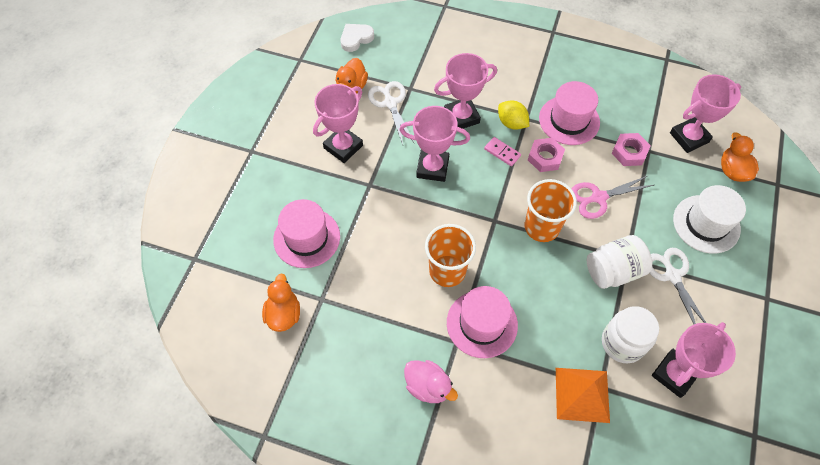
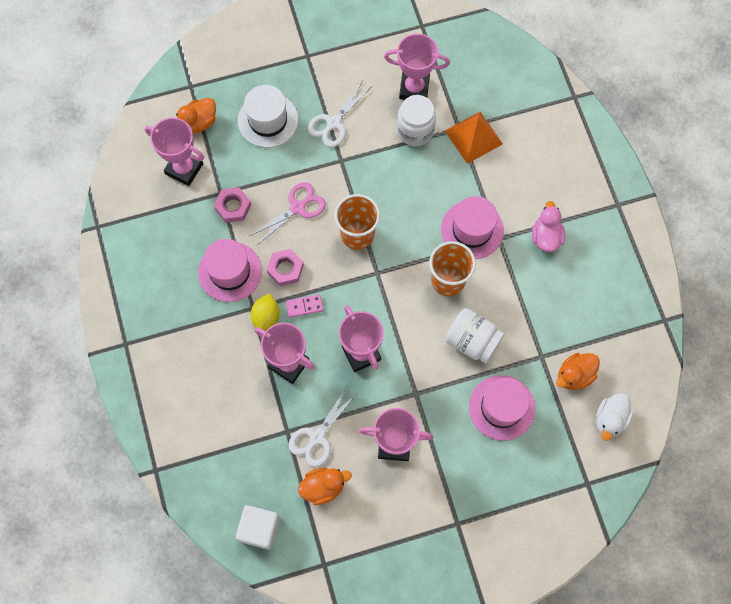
camera: 125 degrees left, 10 degrees up
white heart [340,24,374,52] -> white cube [236,505,280,550]
pink domino [484,137,521,166] -> pink domino turned 75 degrees clockwise [286,294,323,318]
pink scissors [571,175,654,219] -> pink scissors turned 75 degrees counterclockwise [250,182,326,246]
white jar [587,235,652,289] -> white jar moved to [445,308,504,364]
none -> white duck [596,393,633,441]

